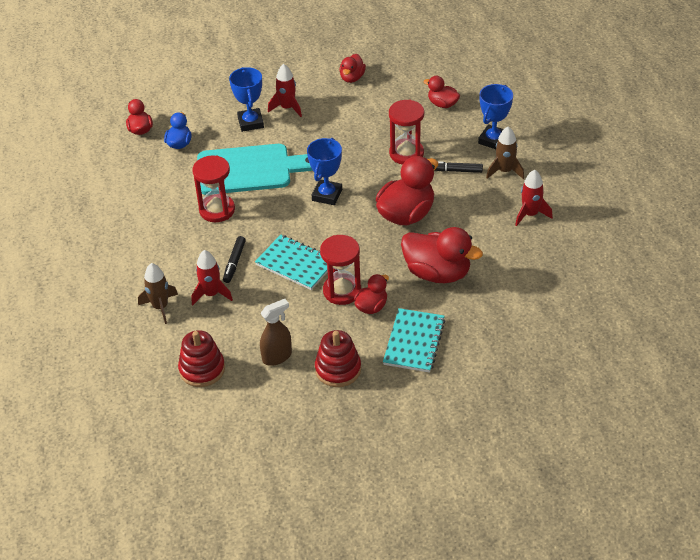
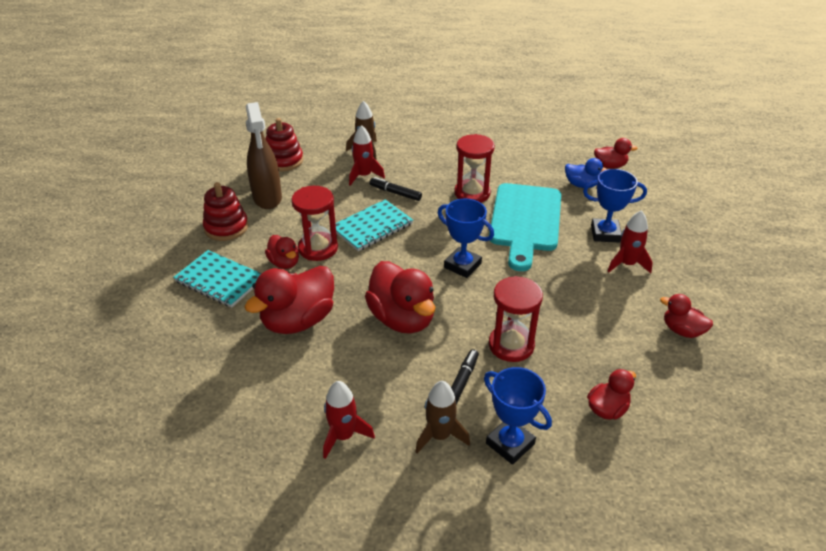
camera: 105 degrees right, 5 degrees down
brown spray bottle [260,299,292,366] -> brown spray bottle [246,102,282,209], size x1.51

